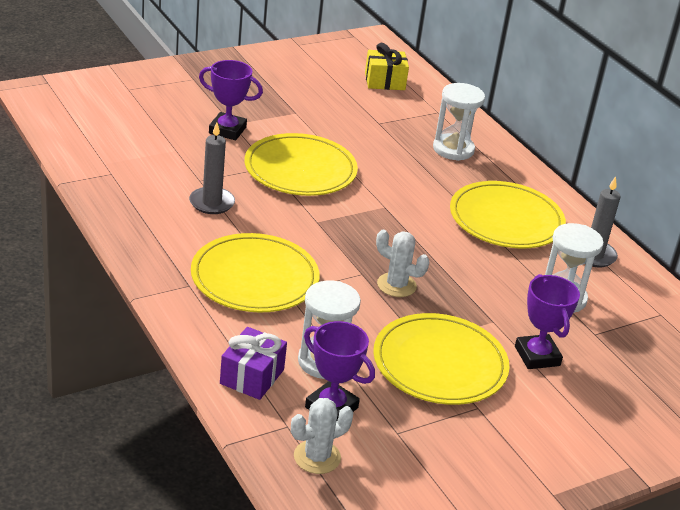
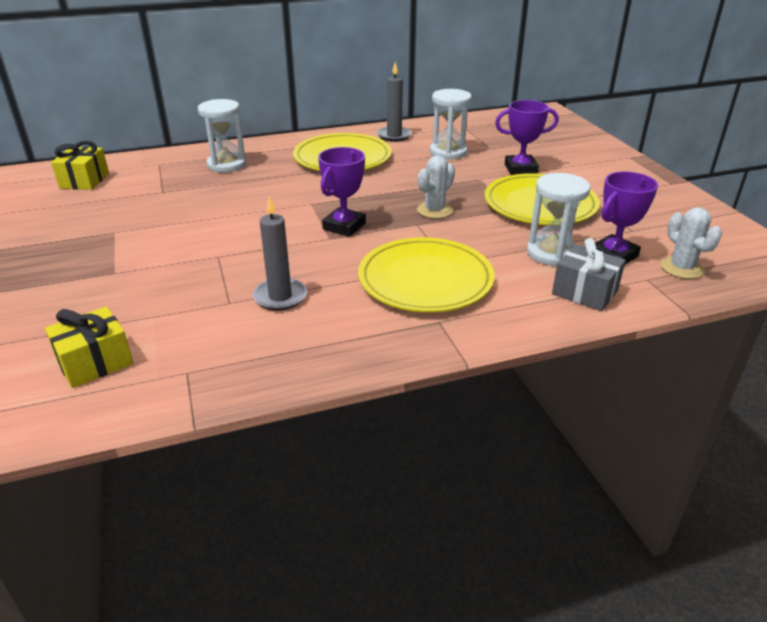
camera: 75 degrees left, 0 degrees up
purple trophy [199,60,263,140] -> purple trophy moved to [318,147,366,237]
purple gift [220,327,287,400] -> grey gift [552,238,626,311]
yellow plate [245,133,358,196] -> none
none -> yellow gift [45,307,133,388]

